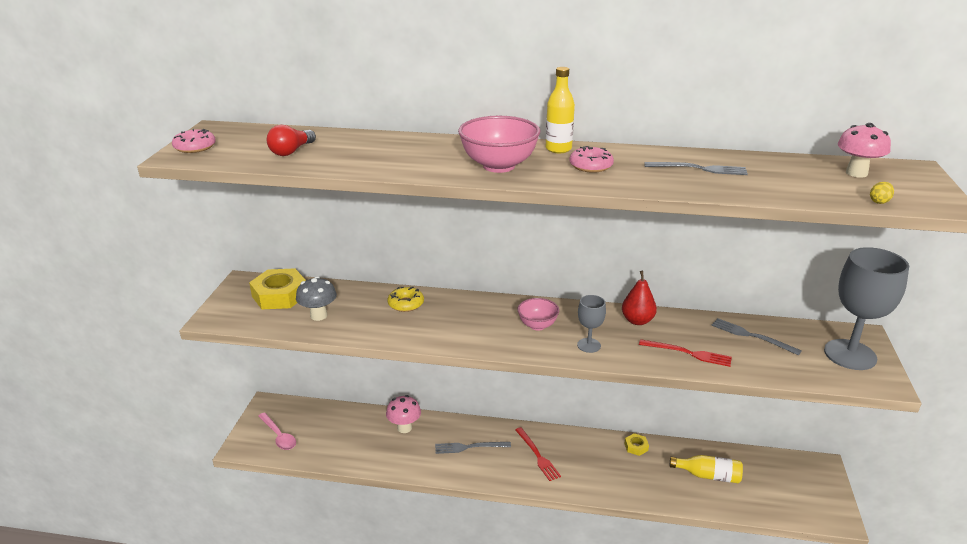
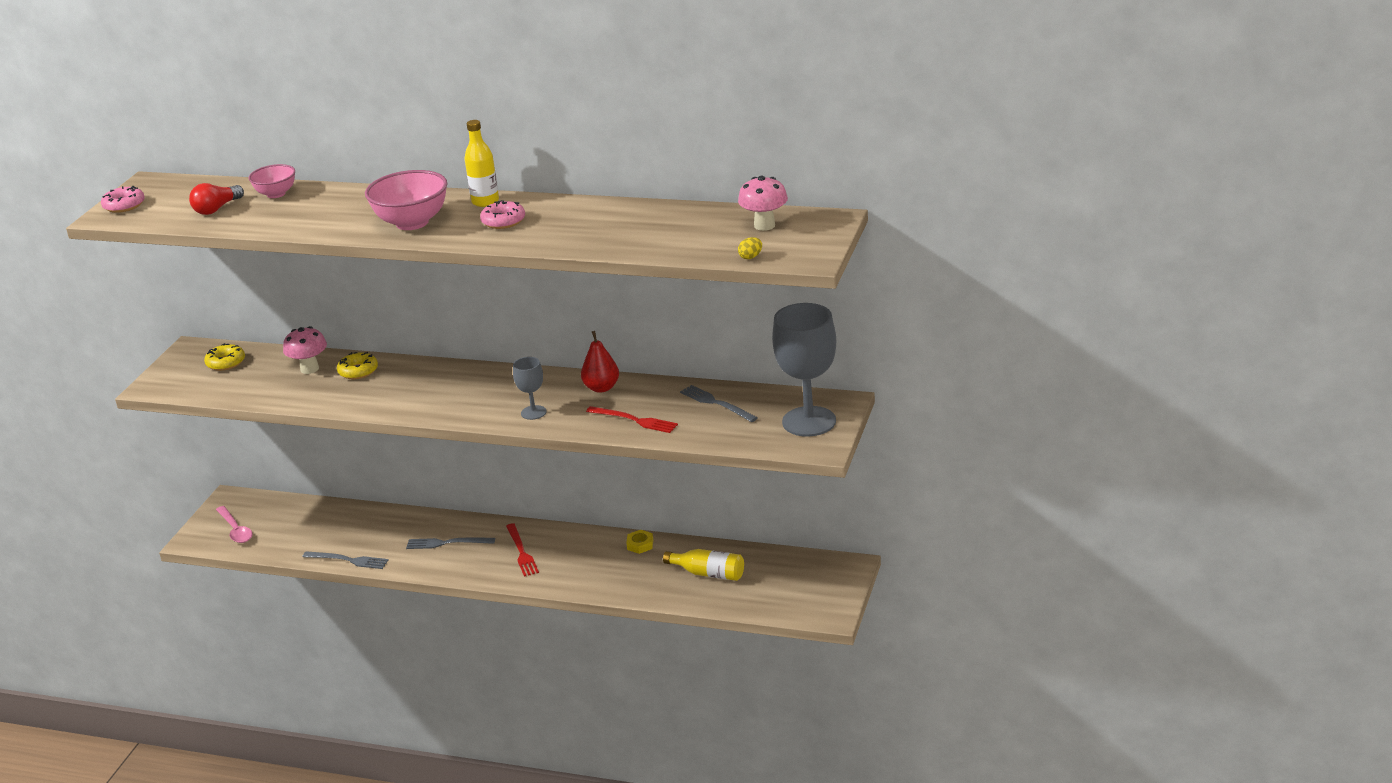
camera: 10 degrees right, 0 degrees up
yellow nut [249,268,306,309] -> yellow donut [204,343,245,371]
grey mushroom [296,277,337,321] -> none
pink mushroom [386,395,421,433] -> pink mushroom moved to [283,326,327,374]
pink bowl [518,298,559,331] -> pink bowl moved to [249,164,295,198]
grey fork [645,162,748,175] -> grey fork moved to [303,551,389,569]

